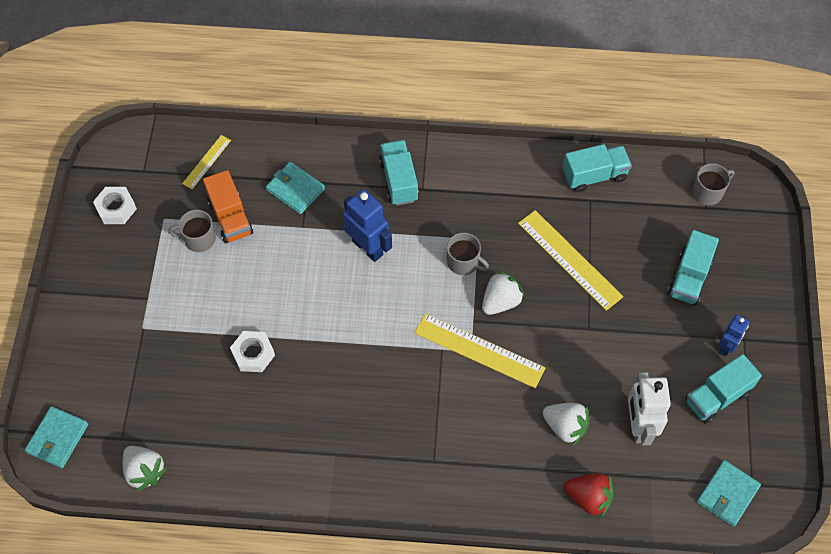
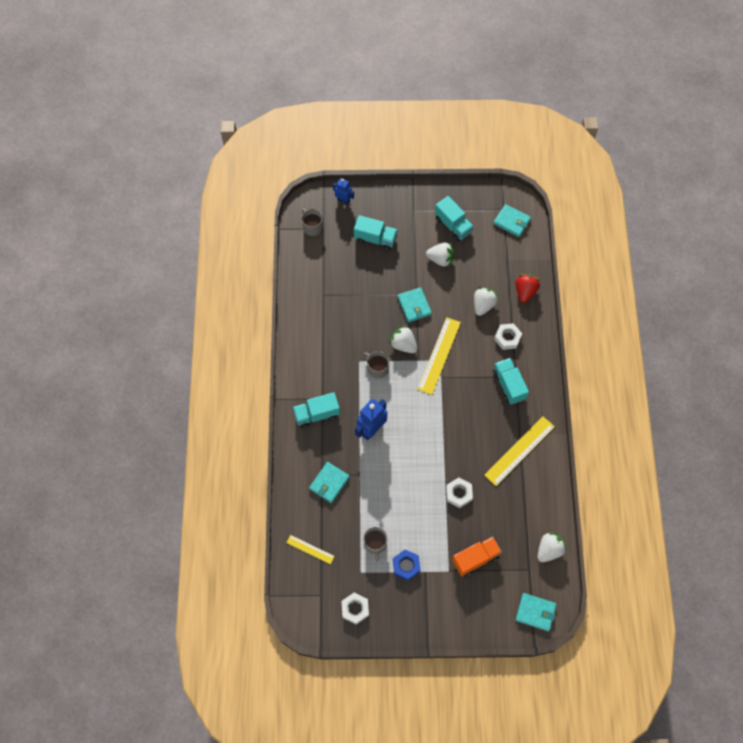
camera: 95 degrees left, 5 degrees up
orange truck [203,170,253,243] -> orange truck moved to [452,537,502,577]
grey mug [447,233,489,275] -> grey mug turned 75 degrees counterclockwise [363,351,390,379]
yellow ruler [518,210,623,311] -> yellow ruler moved to [484,416,555,486]
turquoise truck [563,144,632,193] -> turquoise truck moved to [493,358,529,405]
white robot [628,372,671,445] -> none
blue robot [718,315,750,357] -> blue robot moved to [333,178,354,205]
none -> blue nut [393,550,421,581]
none -> turquoise wallet [398,287,432,322]
none -> white strawberry [426,243,454,267]
none -> white nut [494,323,522,350]

